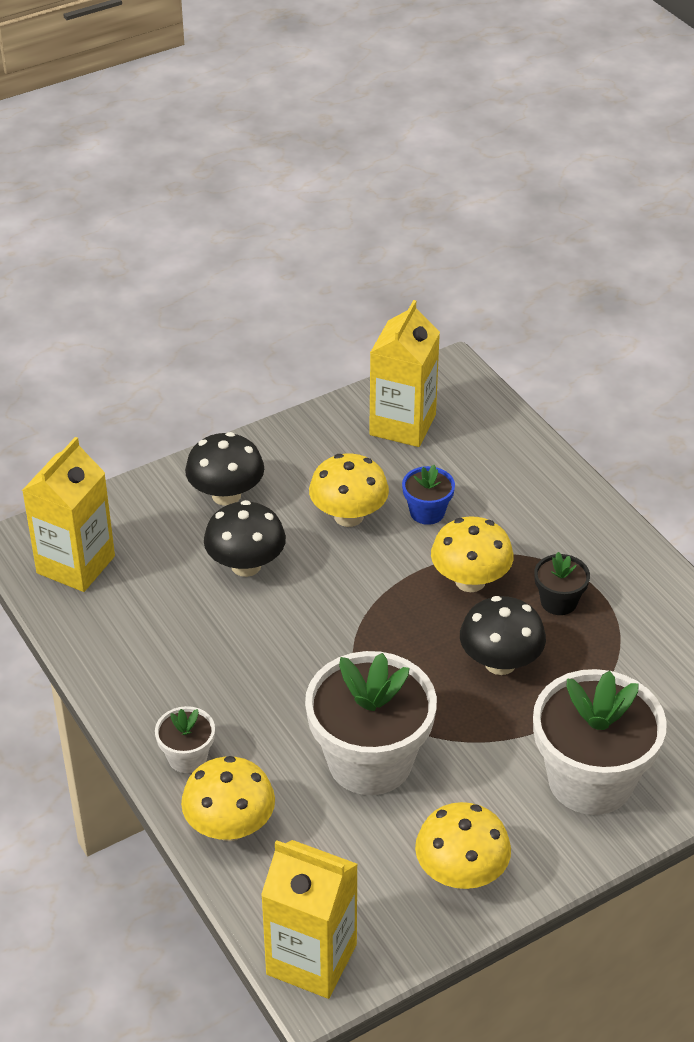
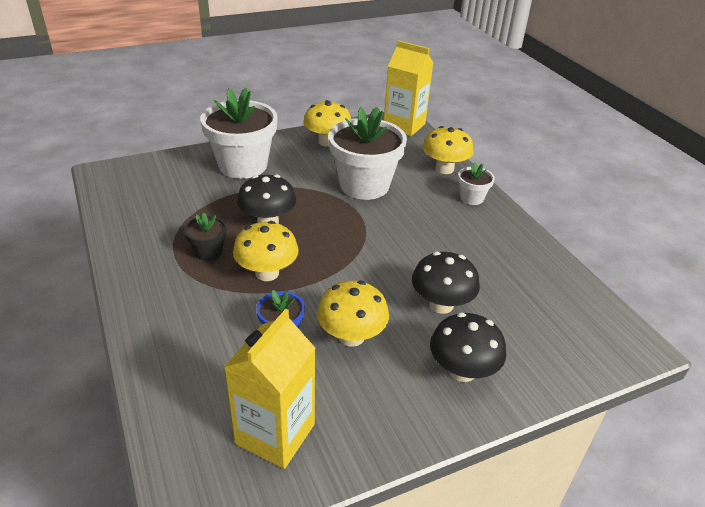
camera: 175 degrees left, 5 degrees down
yellow carton [22,437,115,592] -> none

